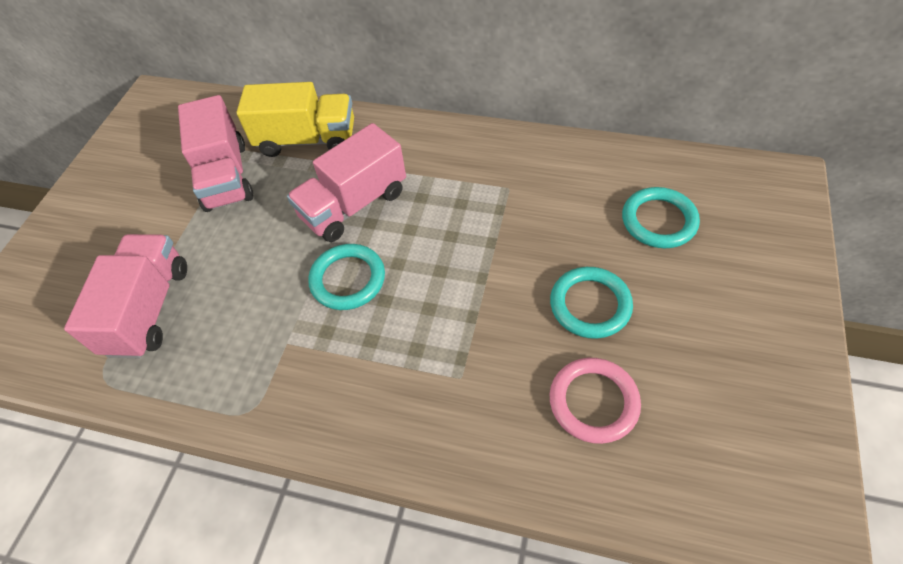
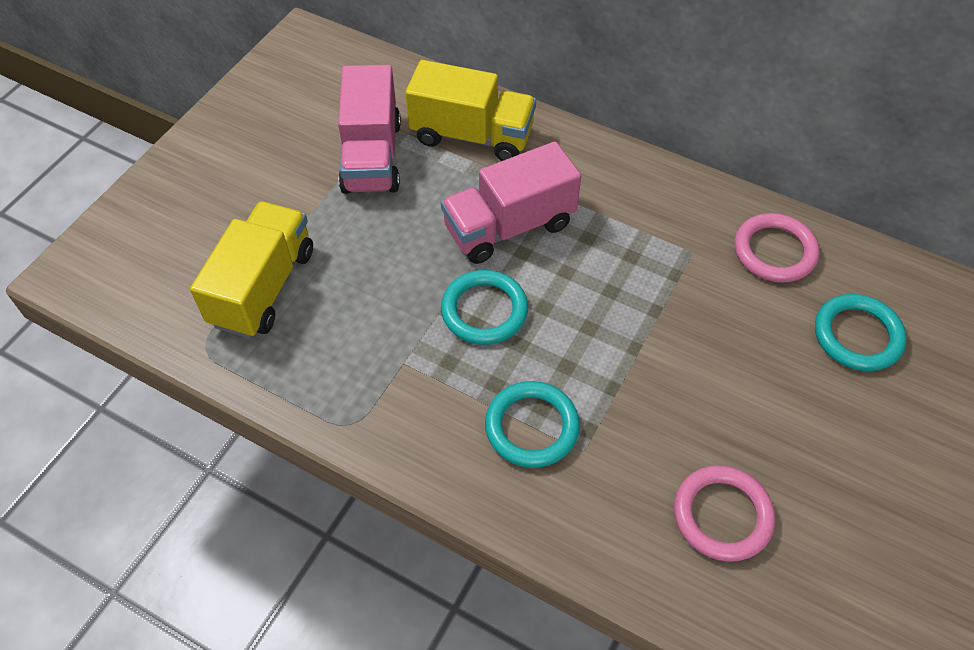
camera: 10 degrees right, 0 degrees up
pink truck [64,234,187,358] -> yellow truck [190,201,313,338]
turquoise ring [550,267,633,339] -> turquoise ring moved to [485,381,580,468]
none -> pink ring [734,213,820,283]

